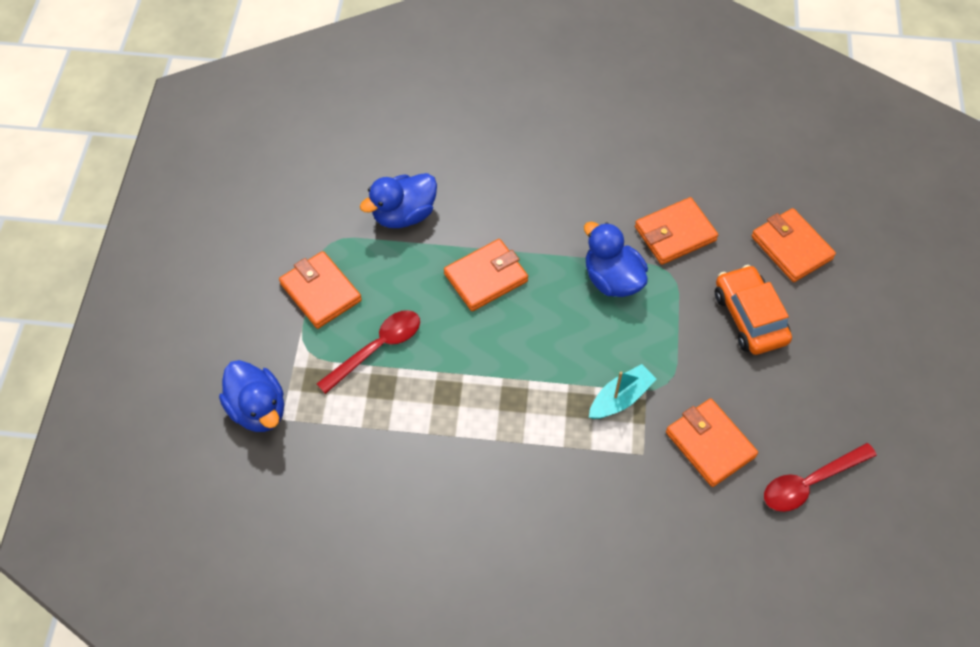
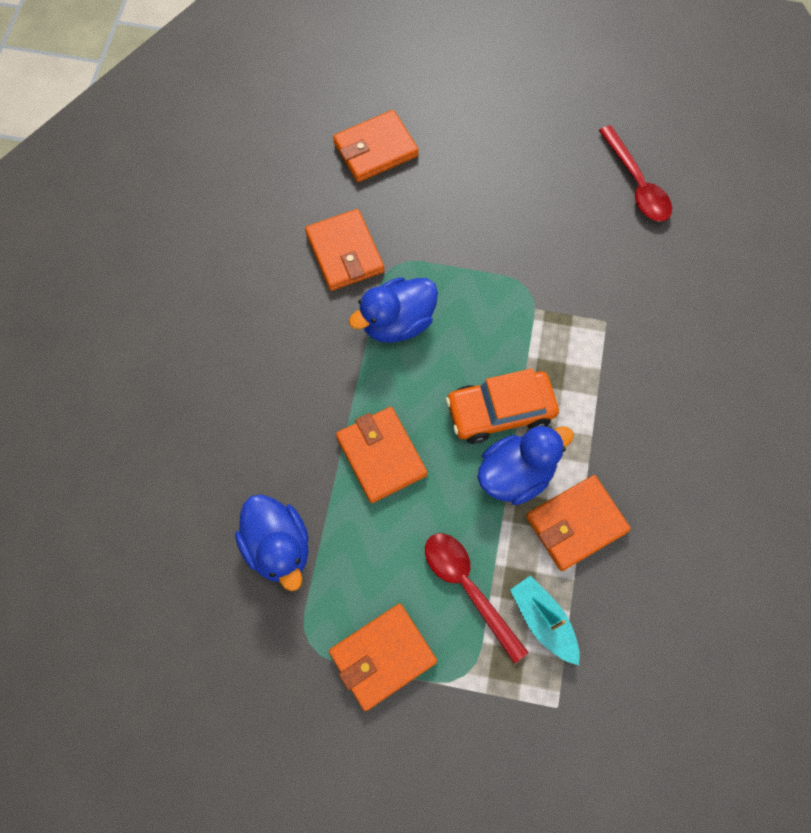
camera: 85 degrees left, 10 degrees up
blue duck [219,360,284,432] -> blue duck moved to [478,425,574,505]
turquoise boat [589,364,656,419] -> turquoise boat moved to [510,575,580,665]
orange wallet [666,398,758,487] -> orange wallet moved to [526,475,631,571]
orange car [715,265,792,355] -> orange car moved to [446,368,559,444]

